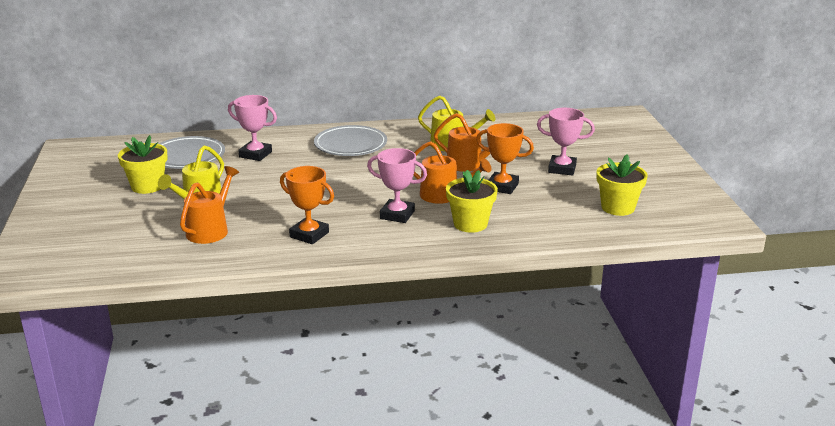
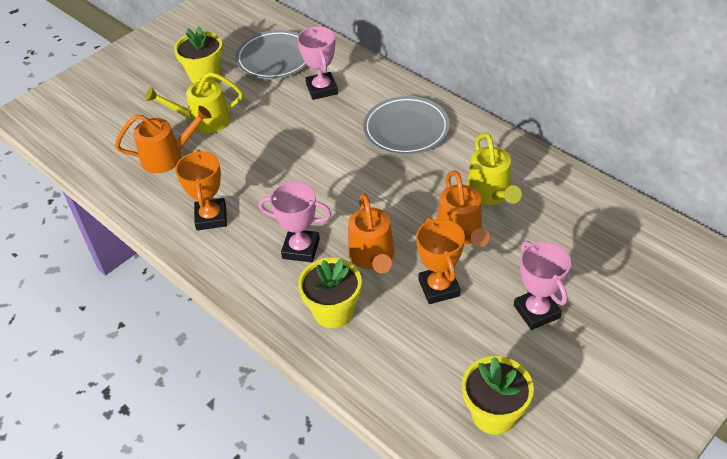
camera: 55 degrees right, 20 degrees up
pink trophy [367,148,427,223] -> pink trophy turned 60 degrees counterclockwise [259,181,331,262]

